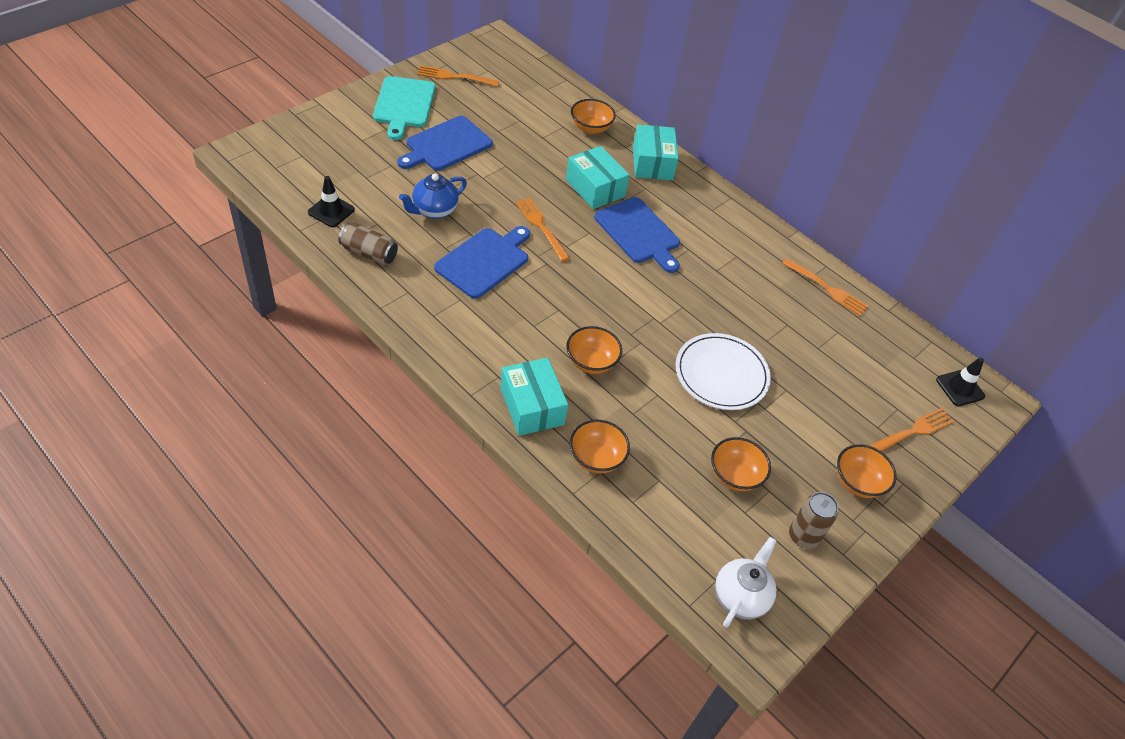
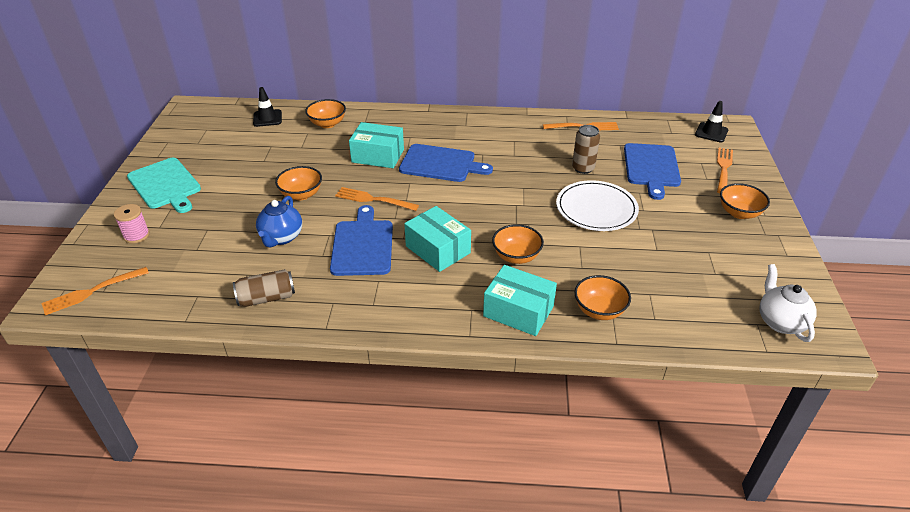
camera: 35 degrees left, 10 degrees down
black traffic cone [308,176,355,227] -> black traffic cone moved to [253,87,282,127]
blue cutting board [397,116,493,171] -> blue cutting board moved to [624,143,681,200]
orange fork [417,65,499,87] -> orange fork moved to [41,267,149,315]
turquoise box [633,125,679,180] -> turquoise box moved to [404,206,471,272]
orange bowl [711,437,771,491] -> orange bowl moved to [275,166,322,200]
brown can [789,492,838,549] -> brown can moved to [572,125,600,174]
none -> pink spool [114,204,150,244]

